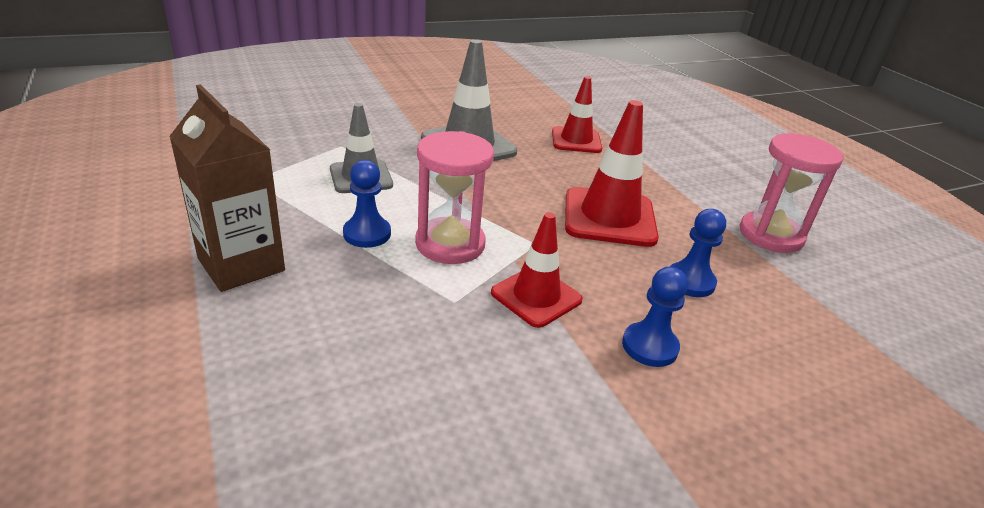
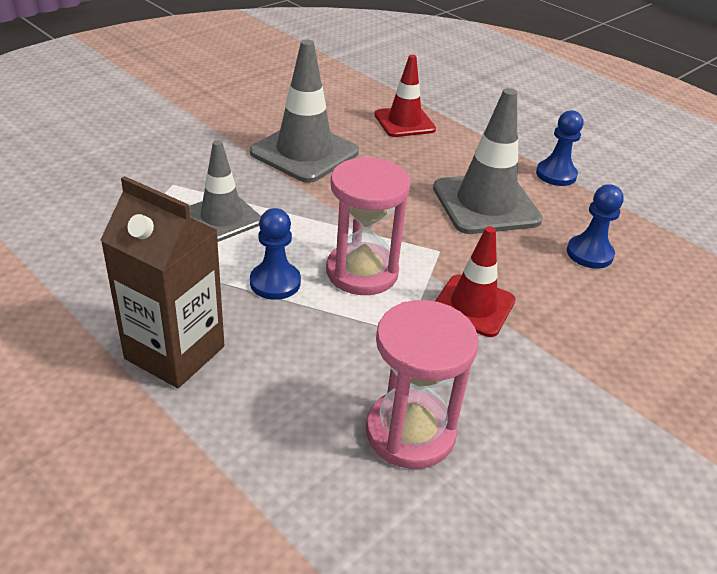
camera: 20 degrees left, 5 degrees up
red traffic cone [565,100,659,247] -> grey traffic cone [433,88,543,234]
blue pawn [622,267,688,367] -> blue pawn moved to [536,110,583,186]
pink hourglass [740,133,844,253] -> pink hourglass moved to [366,300,479,469]

